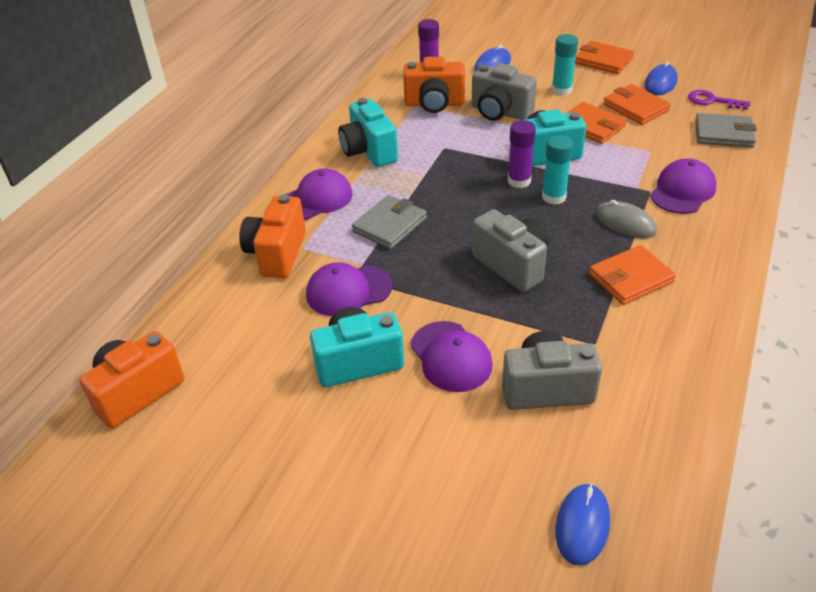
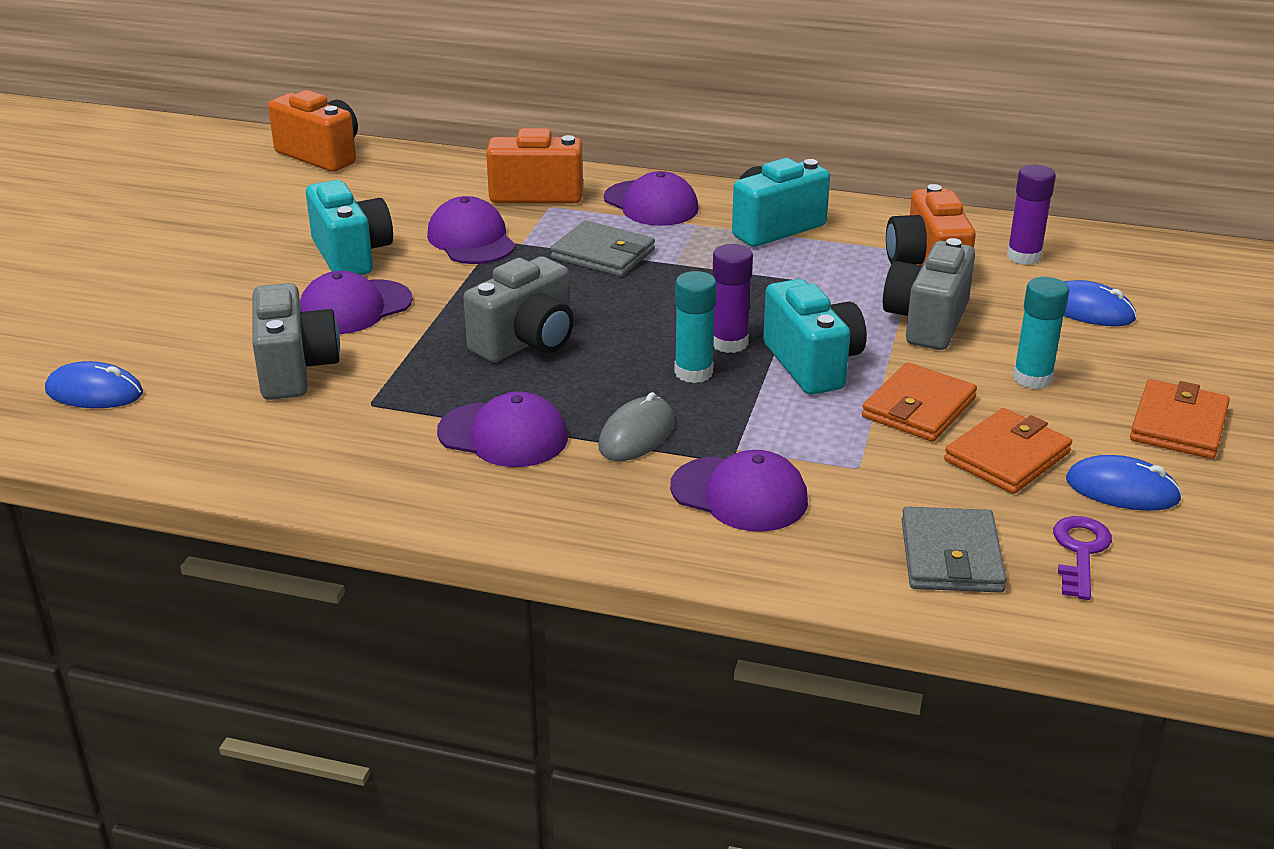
camera: 80 degrees right, 10 degrees down
orange wallet [589,245,676,305] -> purple cap [437,391,568,467]

